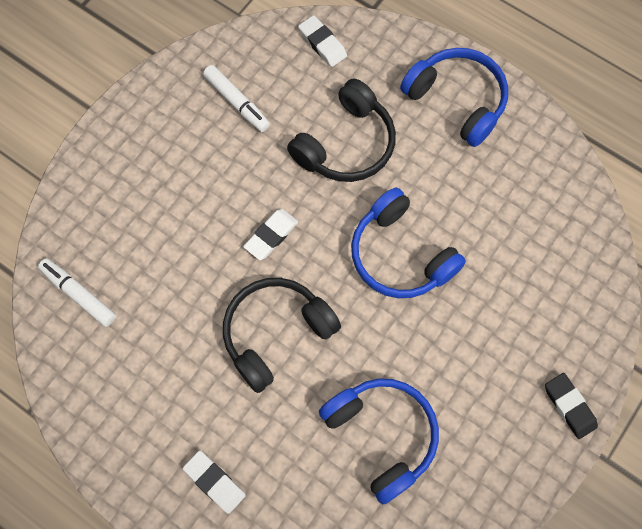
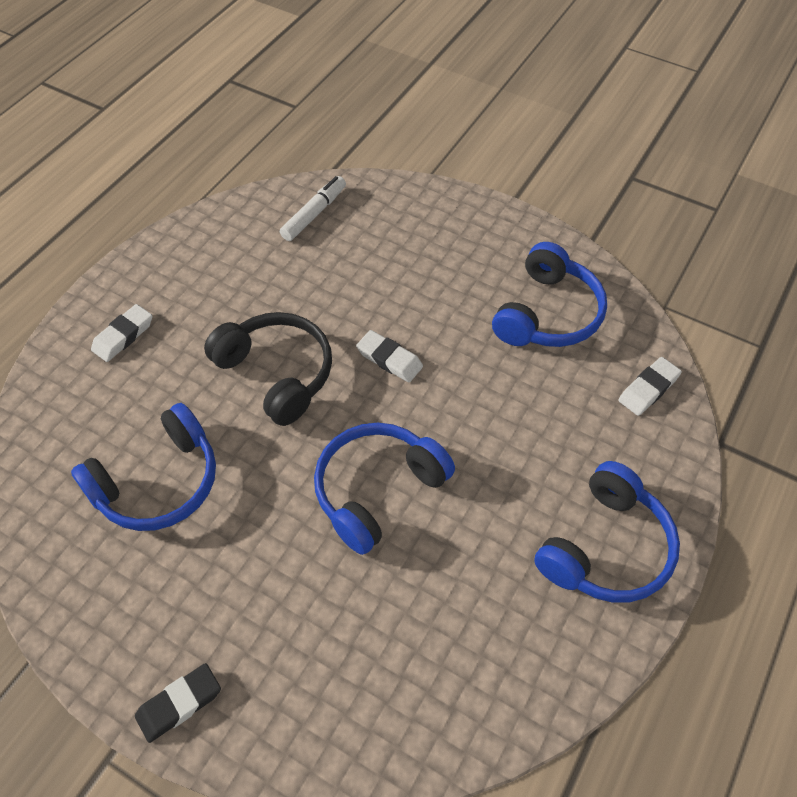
camera: 85 degrees right, 15 degrees down
white marker [203,65,270,132] -> blue headphones [492,242,607,347]
black headphones [287,79,396,182] -> none

